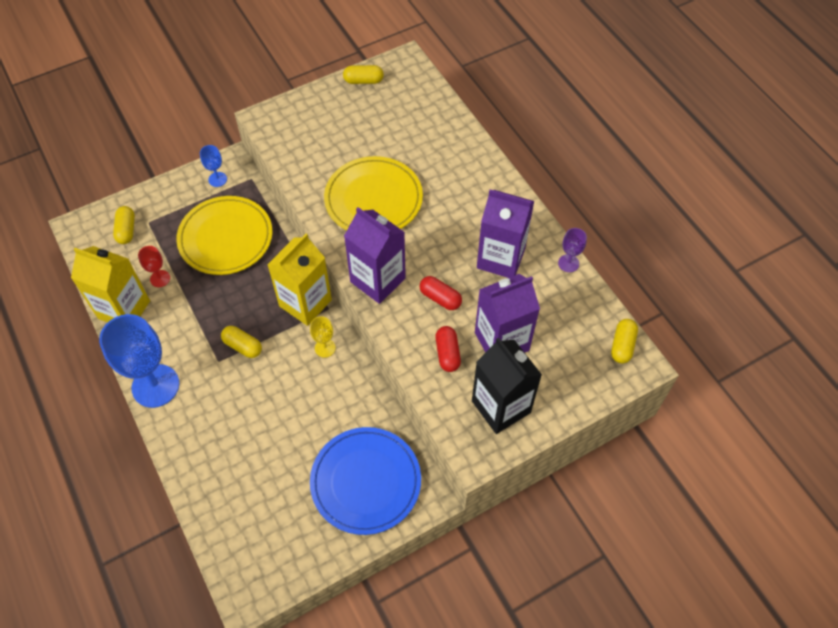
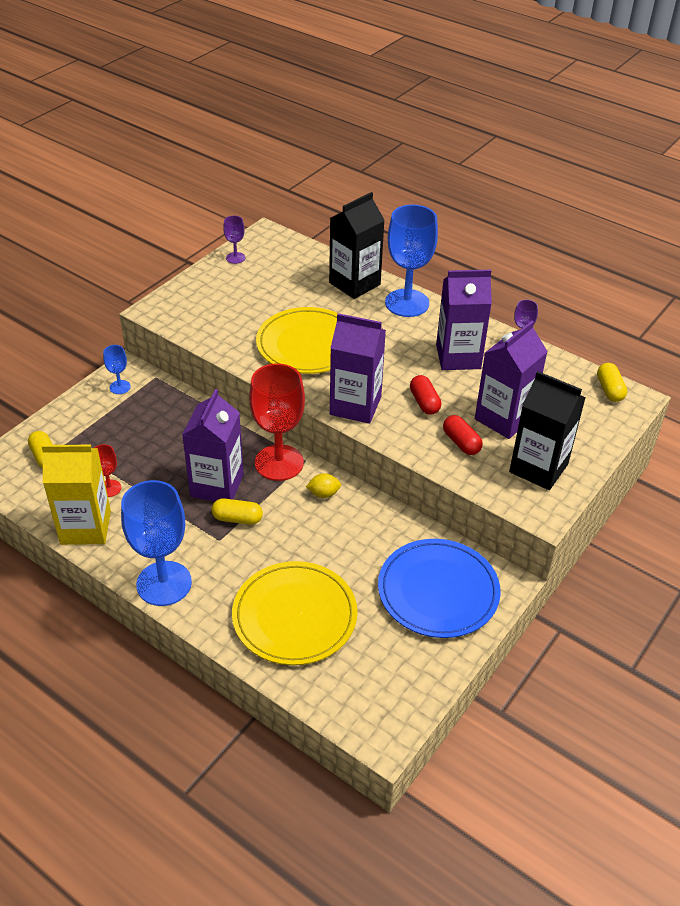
camera: 25 degrees left, 15 degrees down
yellow plate [176,196,272,275] -> yellow plate moved to [232,561,357,665]
yellow carton [267,234,332,326] -> red goblet [249,363,305,481]
yellow goblet [310,316,336,358] -> yellow lemon [306,473,341,498]
yellow capsule [343,65,384,84] -> purple goblet [223,216,245,264]
red capsule [419,276,462,310] -> red capsule turned 60 degrees clockwise [410,375,441,415]
none -> purple carton [182,389,244,502]
none -> black carton [329,192,385,299]
none -> blue goblet [385,205,438,317]

